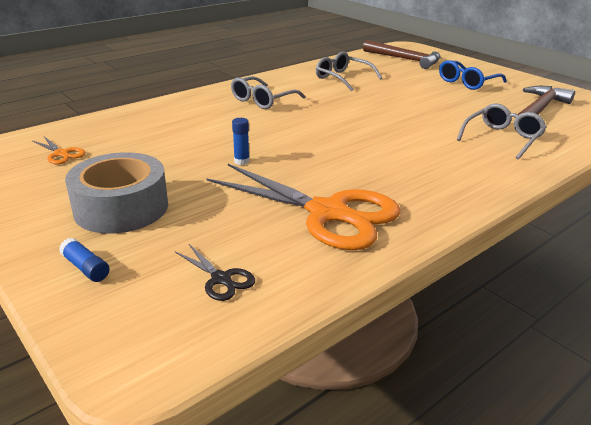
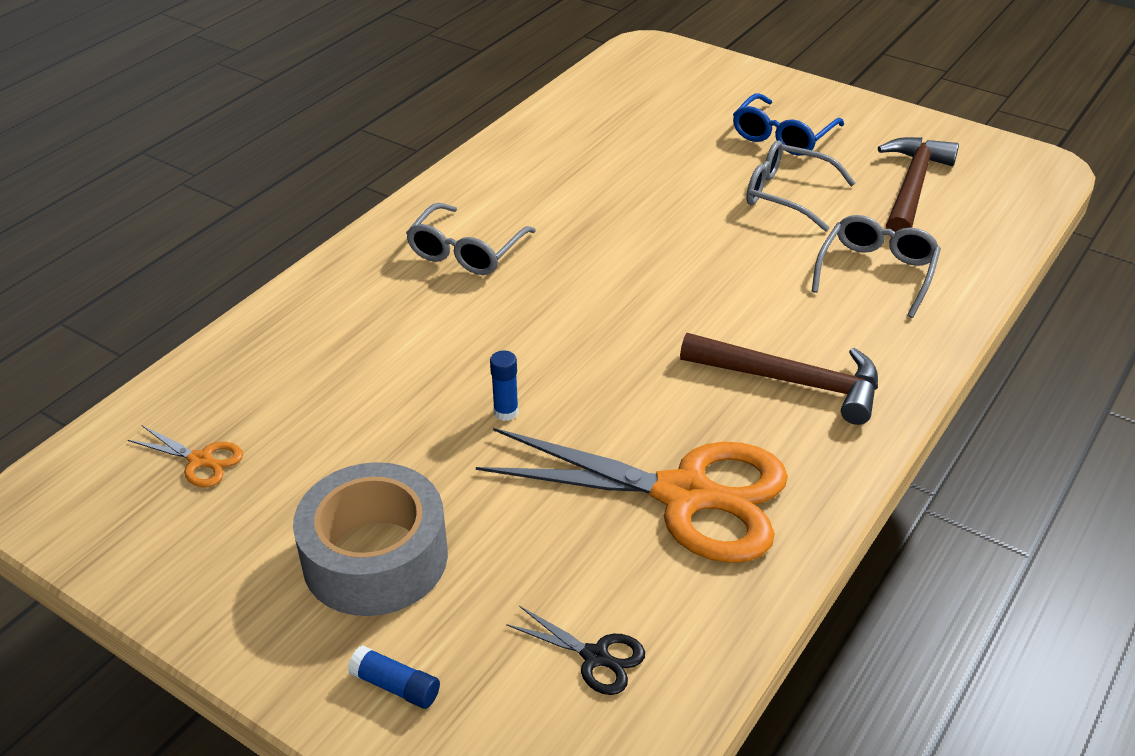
camera: 15 degrees left, 10 degrees up
grey glasses [316,52,382,91] -> grey glasses moved to [746,140,855,232]
brown hammer [363,40,441,69] -> brown hammer moved to [680,333,878,425]

